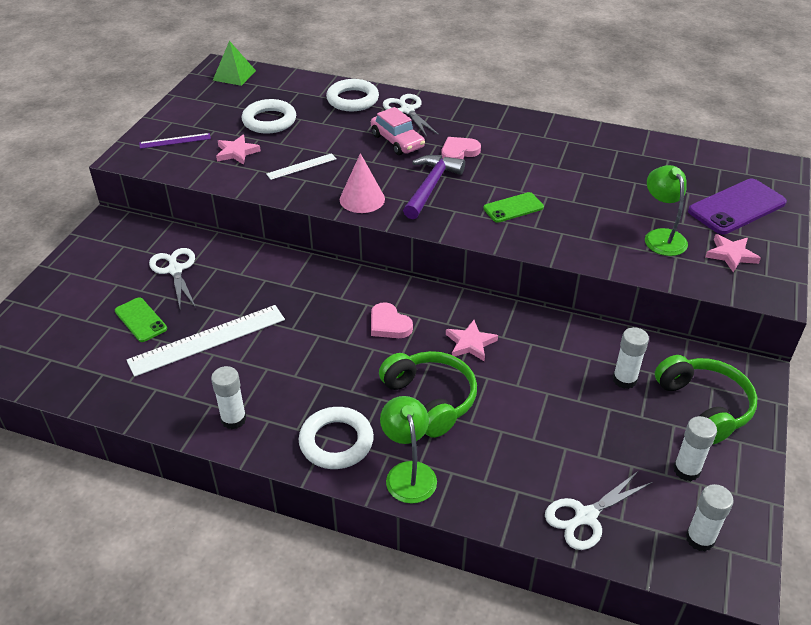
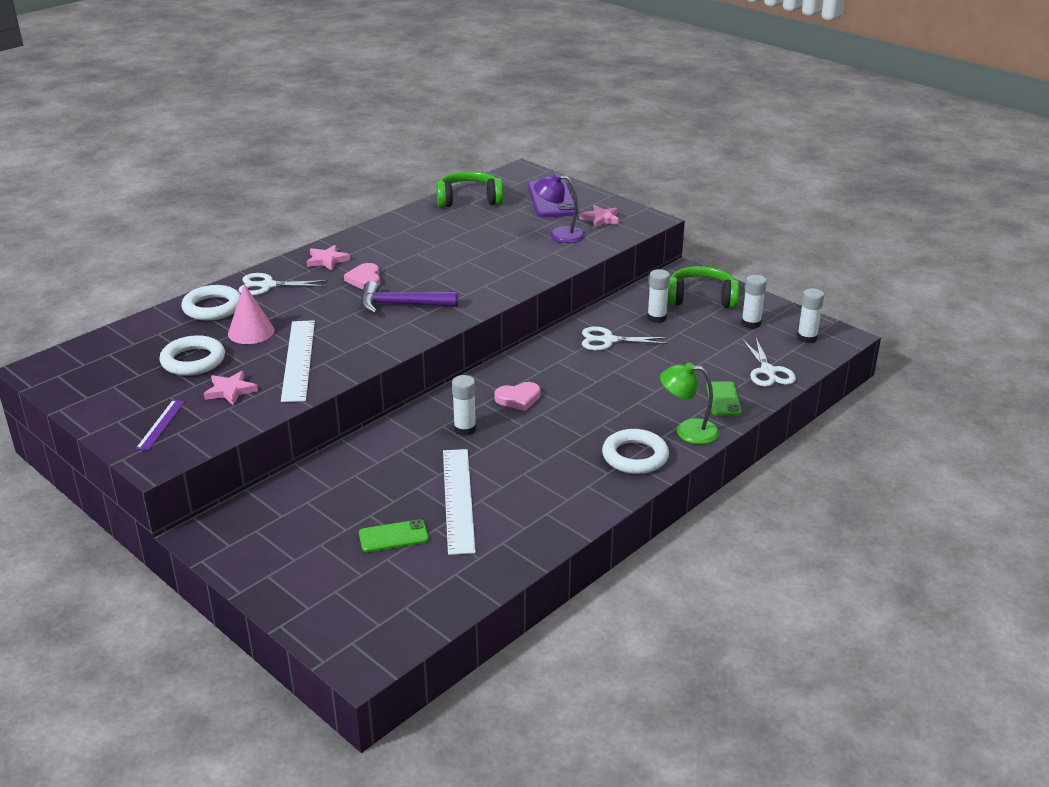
camera: 65 degrees left, 10 degrees down
white scissors [149,248,196,308] -> white scissors moved to [582,327,669,351]
white glue stick [211,366,247,429] -> white glue stick moved to [452,375,476,436]
green pyramid [213,41,256,86] -> none
white ruler [266,153,337,180] -> white ruler [281,320,315,402], size x1.90
pink cone [340,153,385,213] -> pink cone moved to [228,284,274,344]
pink car [371,107,425,155] -> none
green headphones [379,351,477,438] -> green headphones moved to [436,171,503,208]
purple hammer [403,155,465,219] -> purple hammer turned 45 degrees counterclockwise [361,281,458,314]
pink star [446,320,498,362] -> pink star moved to [306,245,350,270]
green phone [483,192,544,223] -> green phone moved to [706,381,742,416]
green lamp [645,165,688,256] -> purple lamp [534,173,585,243]

